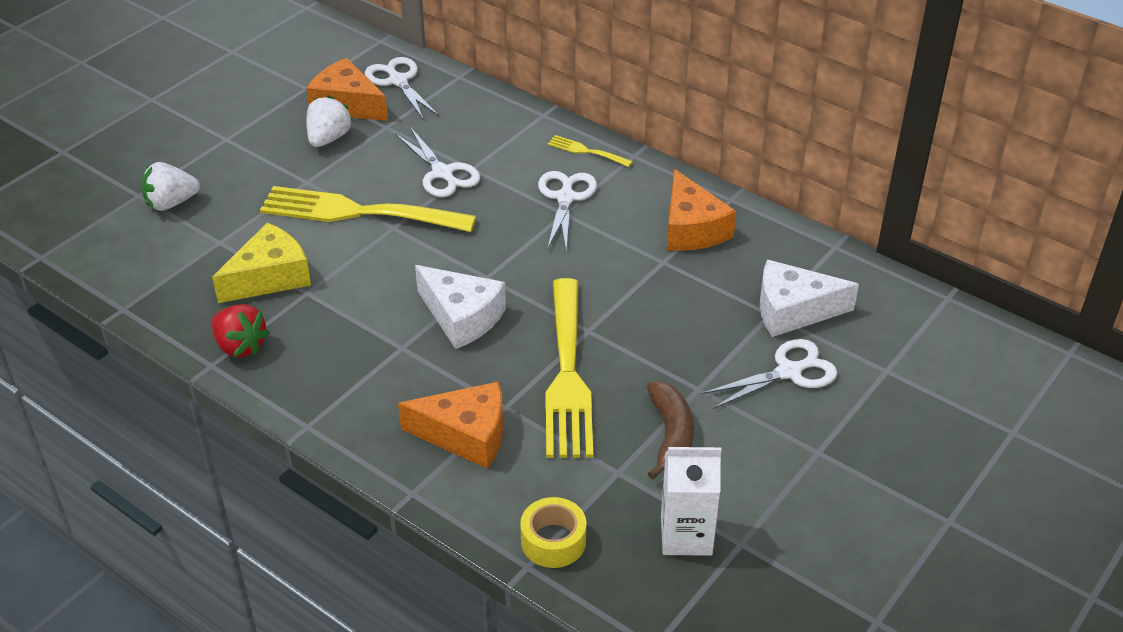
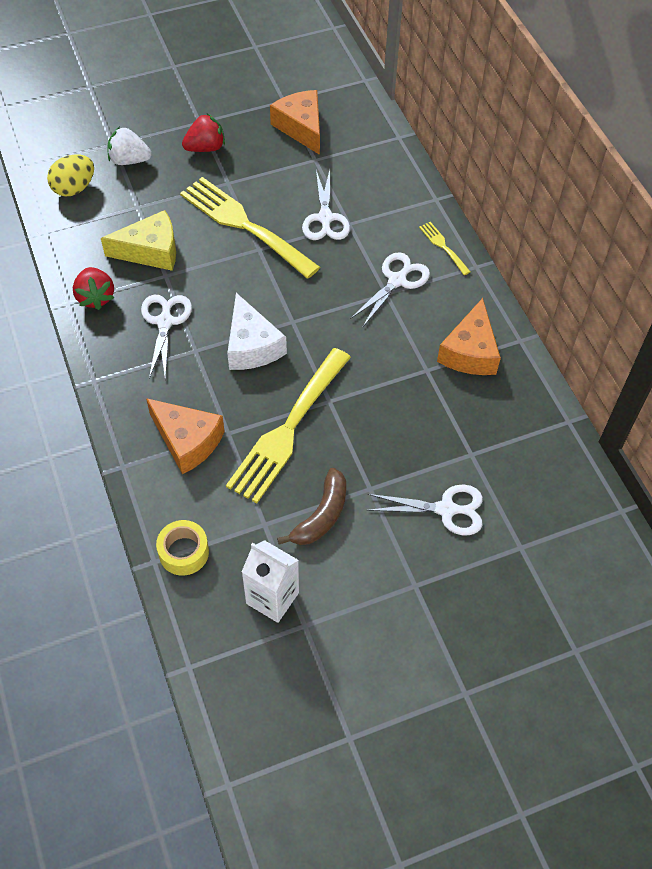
camera: 30 degrees right, 15 degrees up
white strawberry [306,95,353,147] -> none
white scissors [365,57,439,119] -> white scissors moved to [141,295,192,379]
white cheese [760,260,859,337] -> none
none -> yellow egg [47,155,94,197]
none -> red strawberry [182,113,225,152]

